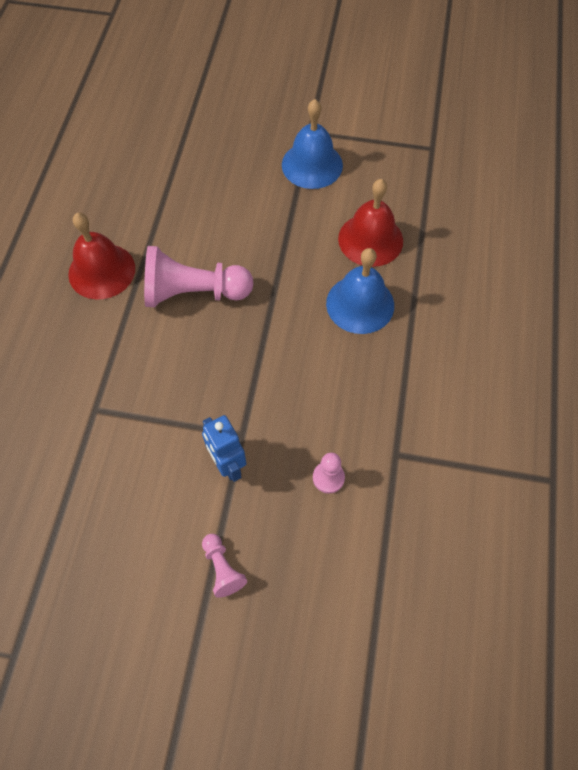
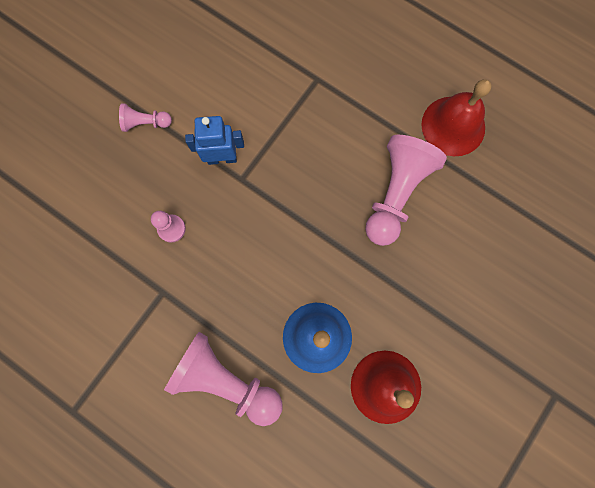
camera: 115 degrees right, 15 degrees up
blue bell [282,99,343,189] -> none
none -> pink pawn [164,332,283,426]

